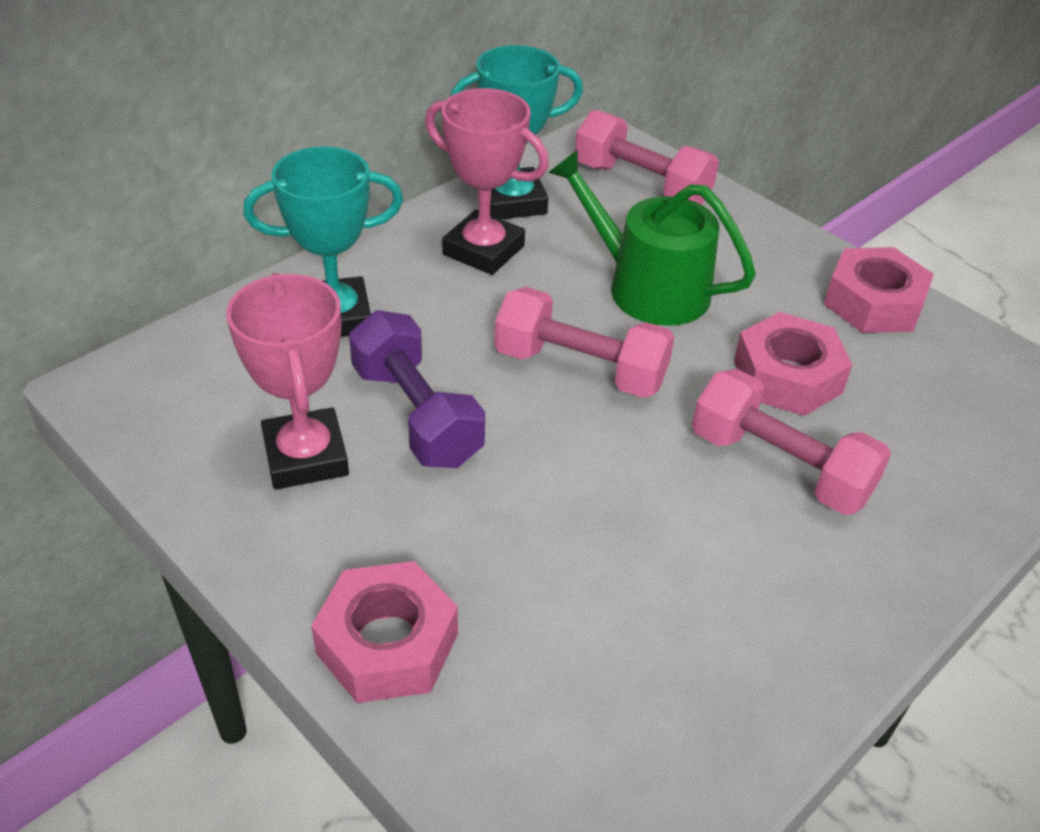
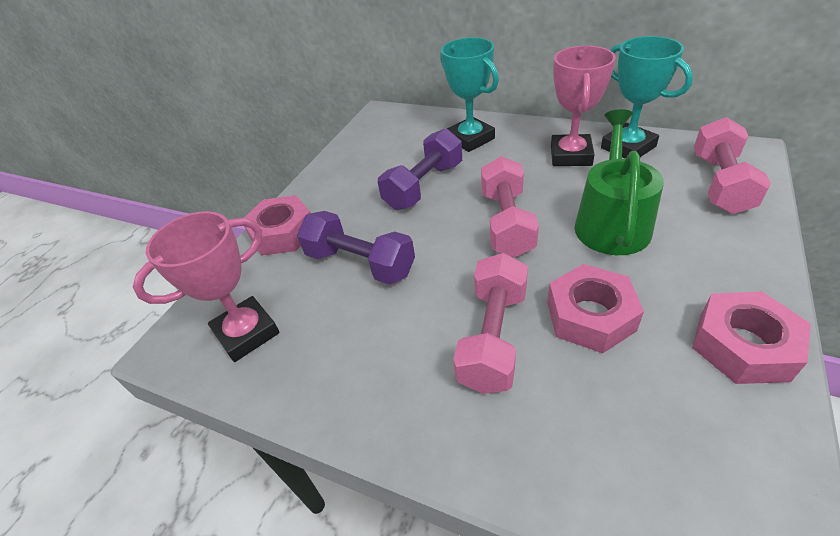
camera: 75 degrees right, 0 degrees up
pink trophy [226,273,349,490] -> pink trophy moved to [133,211,280,362]
none -> purple dumbbell [297,211,415,285]

